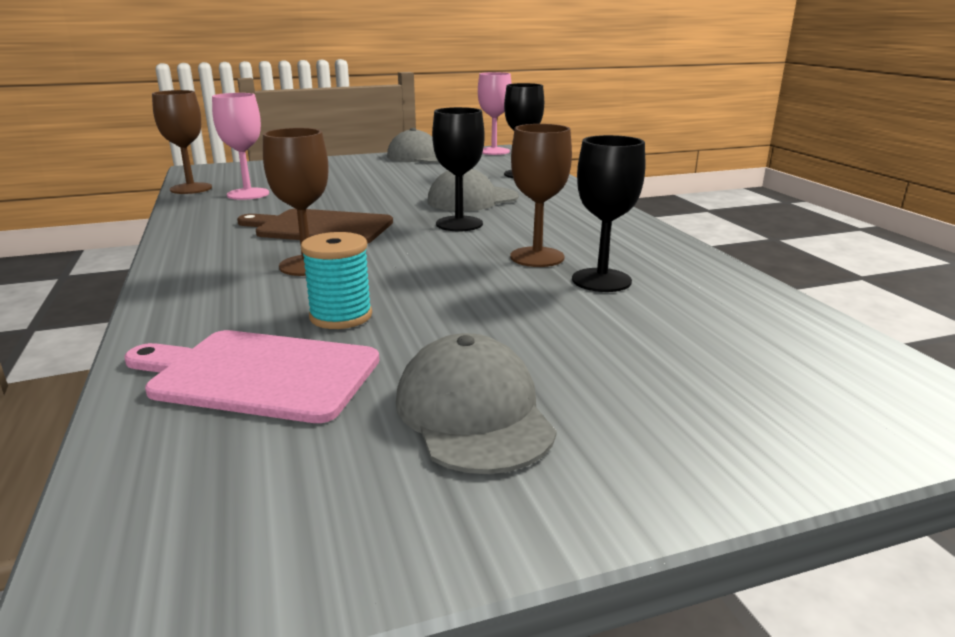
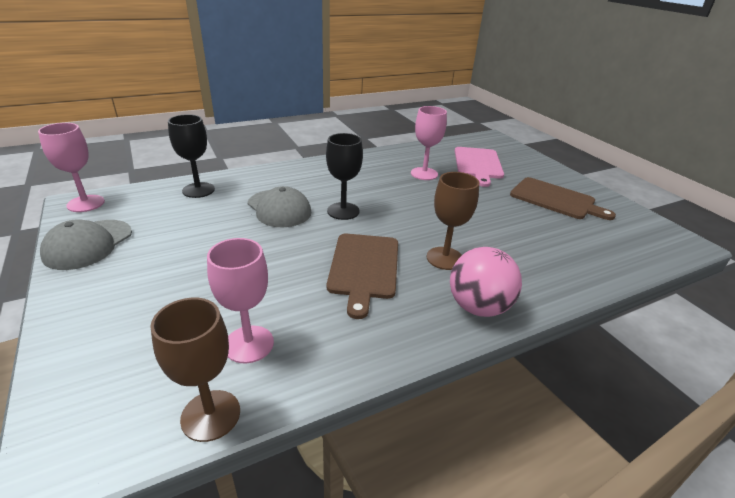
camera: 100 degrees left, 10 degrees up
pink cutting board [124,330,380,423] -> pink cutting board moved to [455,147,504,187]
turquoise spool [301,232,372,329] -> none
grey cap [396,333,557,474] -> brown cutting board [510,177,616,220]
brown goblet [510,124,572,267] -> none
black goblet [572,135,645,292] -> pink goblet [411,106,447,180]
none -> pink ball [450,247,522,317]

